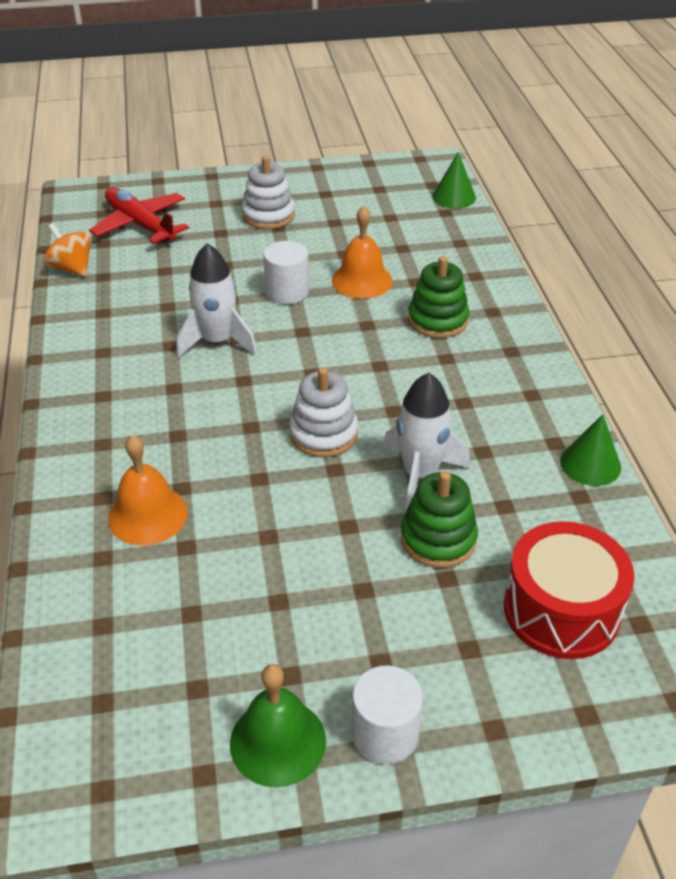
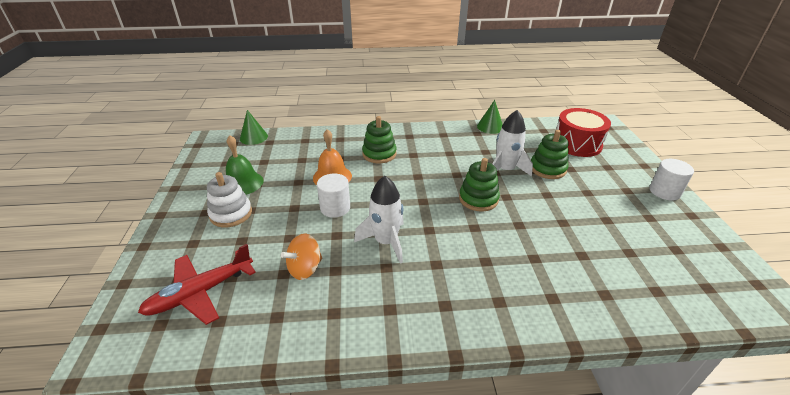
camera: 85 degrees left, 5 degrees down
orange spinning top [43,223,92,277] -> orange spinning top moved to [281,233,322,280]
orange bell [108,435,188,545] -> none
green bell [230,664,326,787] -> green bell moved to [226,135,263,195]
white stacking toy [289,367,358,457] -> green stacking toy [459,158,500,212]

